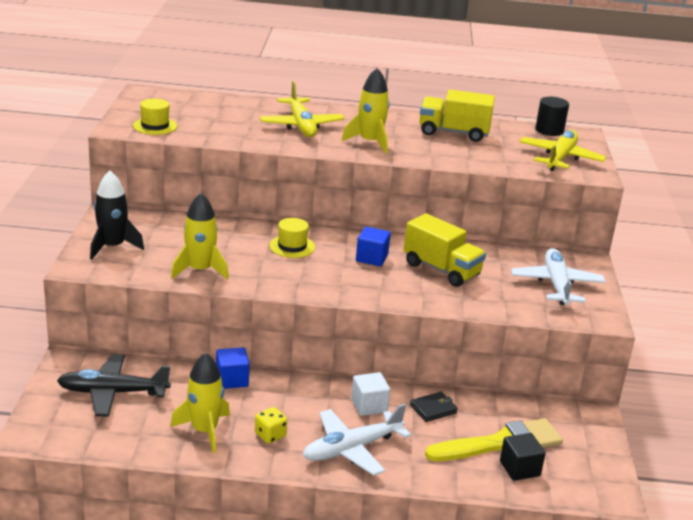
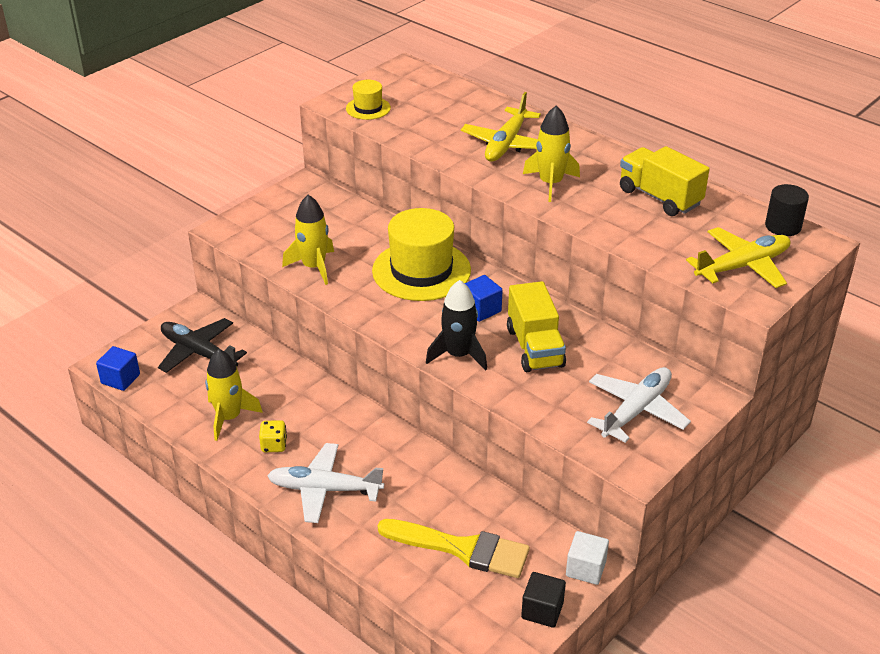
camera: 40 degrees right, 10 degrees up
black rocket [90,171,144,259] -> black rocket moved to [426,280,487,371]
blue cube [216,347,249,389] -> blue cube moved to [96,346,140,391]
yellow hat [269,218,315,258] -> yellow hat [372,208,471,301], size x2.05
white cube [351,372,390,416] -> white cube moved to [566,531,609,585]
black wallet [410,392,458,422] -> none
black cube [500,433,546,481] -> black cube moved to [521,572,566,628]

